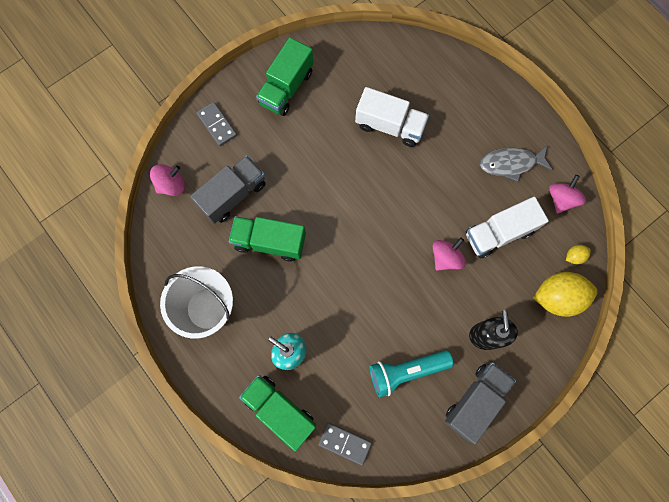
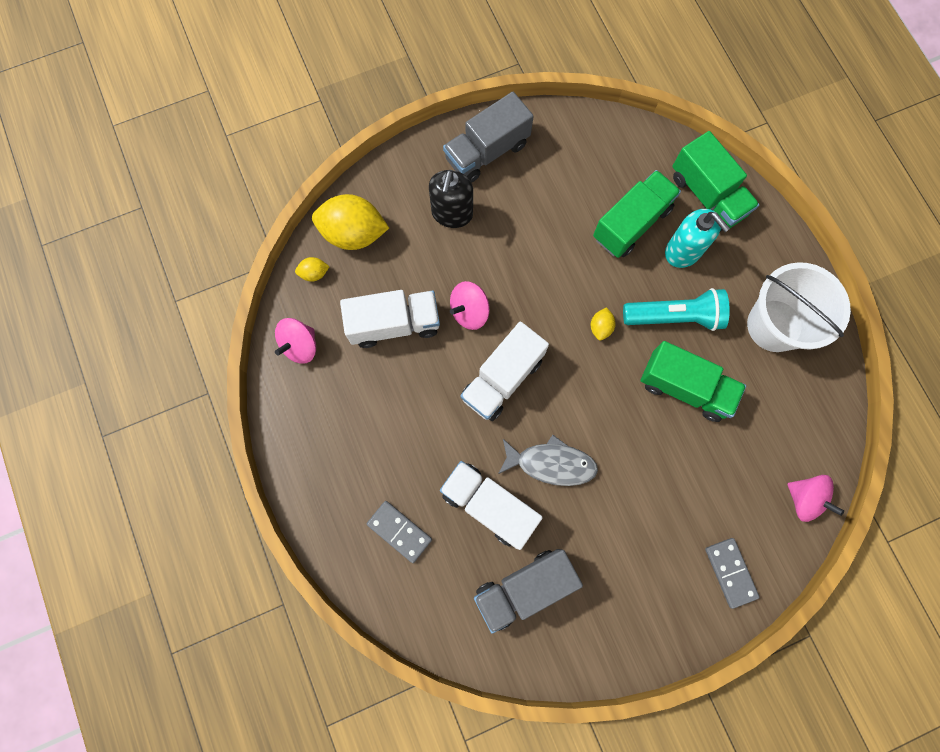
camera: 165 degrees left, 0 degrees up
pink spinning top [150,164,185,196] -> pink spinning top turned 120 degrees counterclockwise [788,475,844,522]
grey truck [190,155,266,224] -> grey truck moved to [474,549,583,634]
green truck [256,38,313,116] -> green truck moved to [593,170,681,258]
grey domino [318,422,372,465] -> grey domino moved to [367,501,432,563]
turquoise flashlight [370,350,454,397] -> turquoise flashlight moved to [623,288,730,331]
grey fish [480,146,552,182] -> grey fish moved to [498,435,598,486]
none -> white truck [460,321,549,421]
none -> yellow lemon [591,307,616,340]

